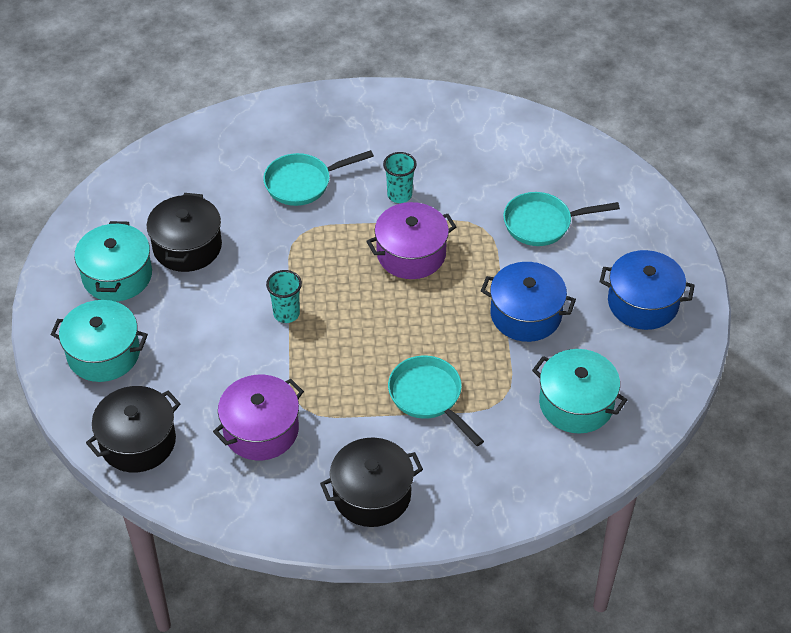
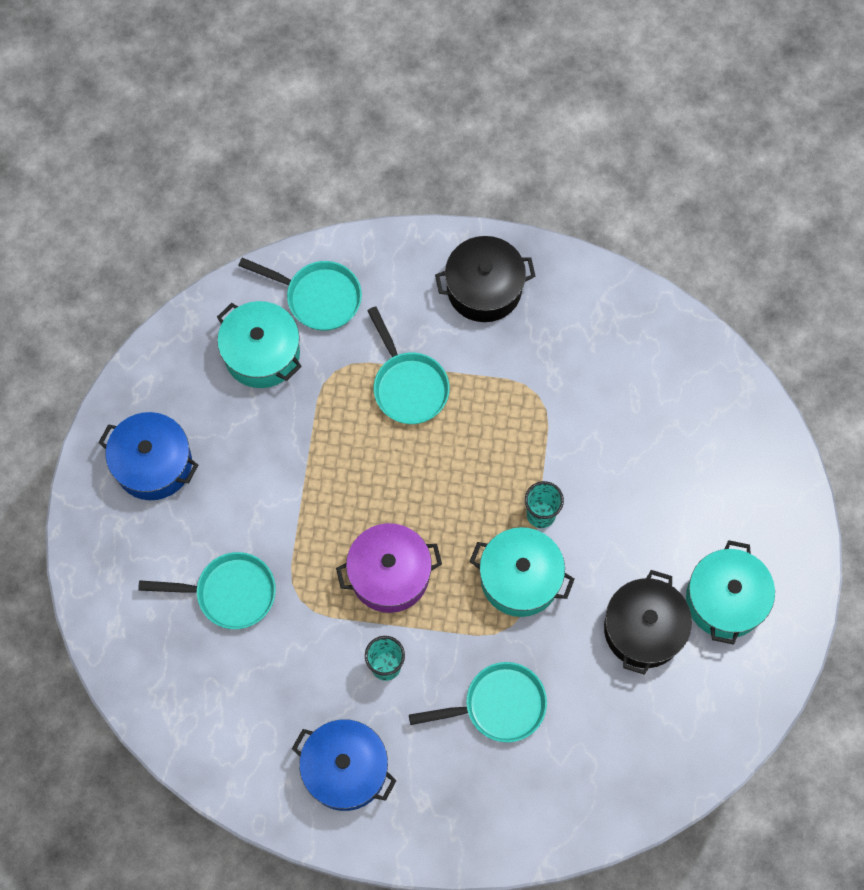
camera: 170 degrees left, 20 degrees up
turquoise pot [51,300,148,382] -> turquoise pot moved to [470,527,574,617]
black pot [86,386,180,473] -> none
purple pot [213,375,304,461] -> none
blue pot [481,262,576,342] -> blue pot moved to [292,719,397,811]
none -> turquoise pan [238,258,362,331]

